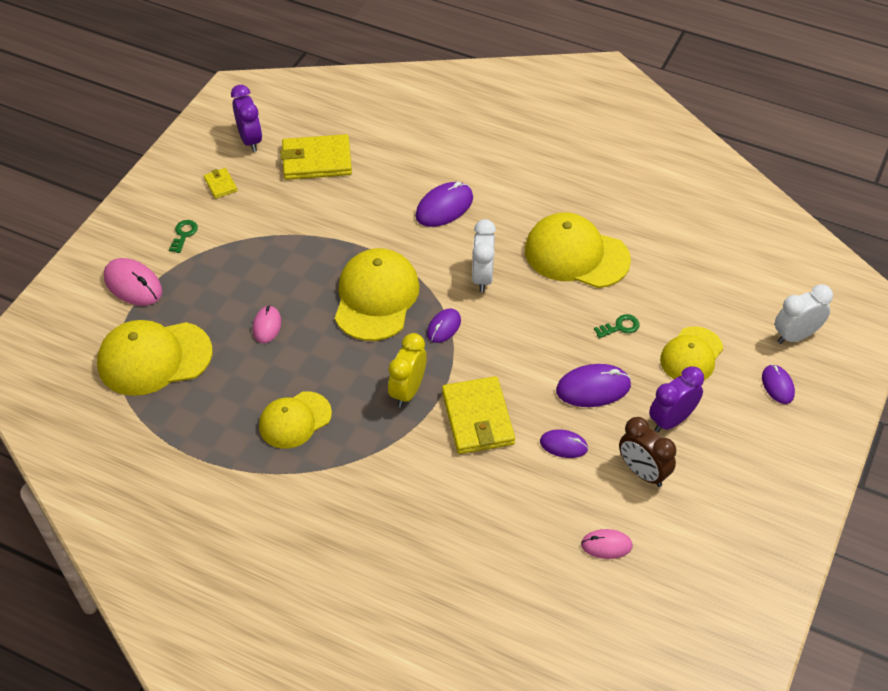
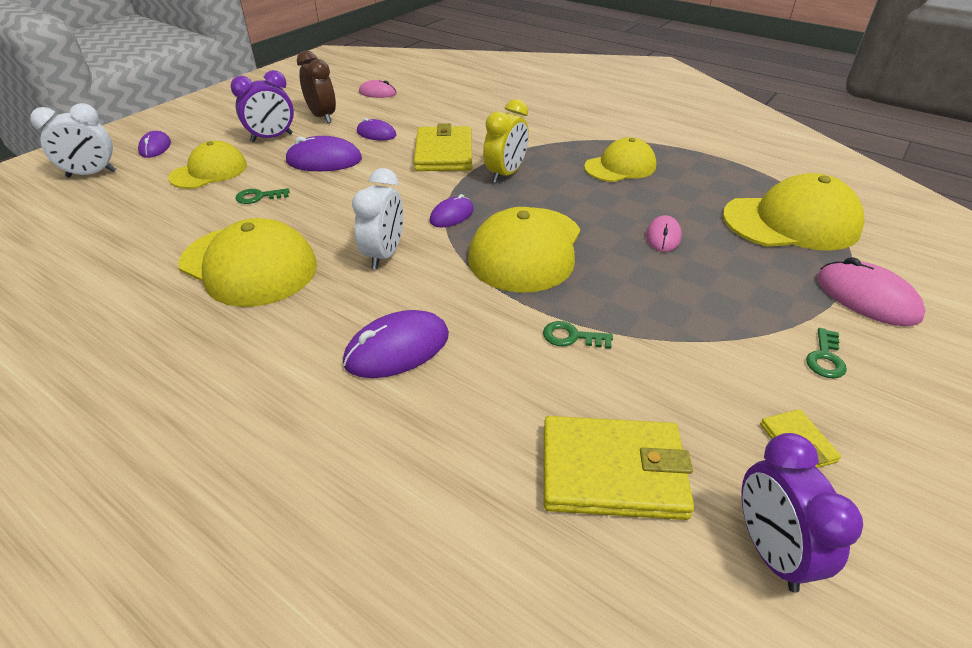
camera: 170 degrees left, 10 degrees down
none -> green key [543,321,613,349]

